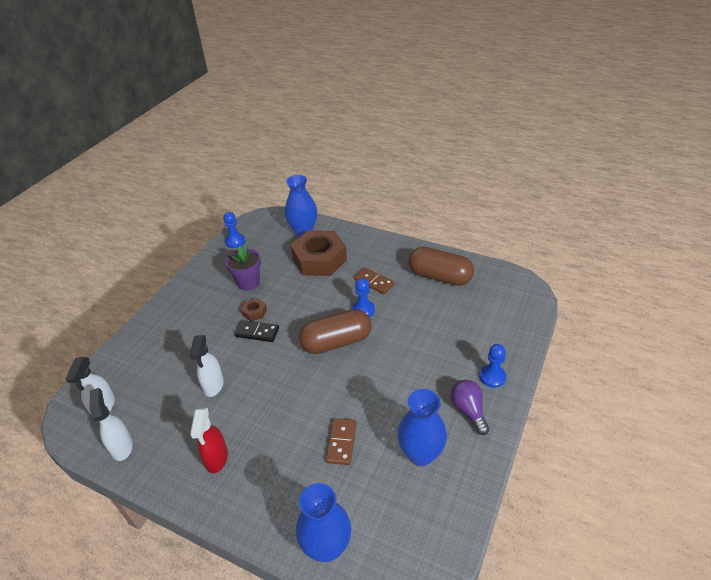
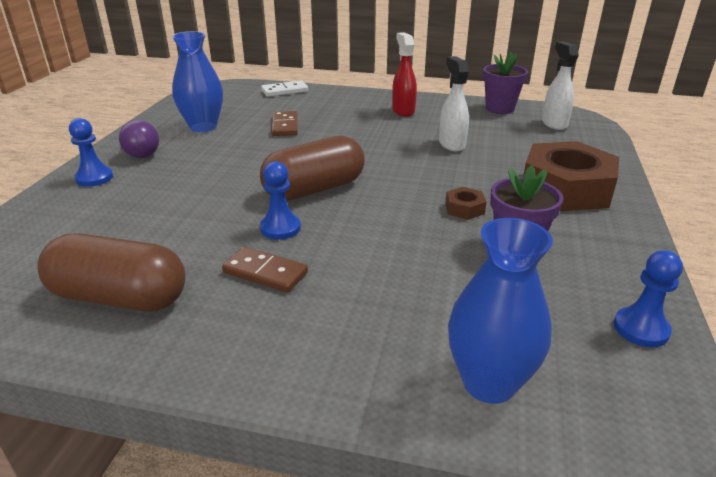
camera: 165 degrees right, 10 degrees down
white spray bottle [89,388,133,461] -> purple flower pot [483,52,528,114]
black domino [235,320,279,342] -> none
brown nut [291,230,347,276] -> brown nut moved to [523,141,619,211]
blue vase [296,483,351,562] -> white domino [261,80,308,97]

